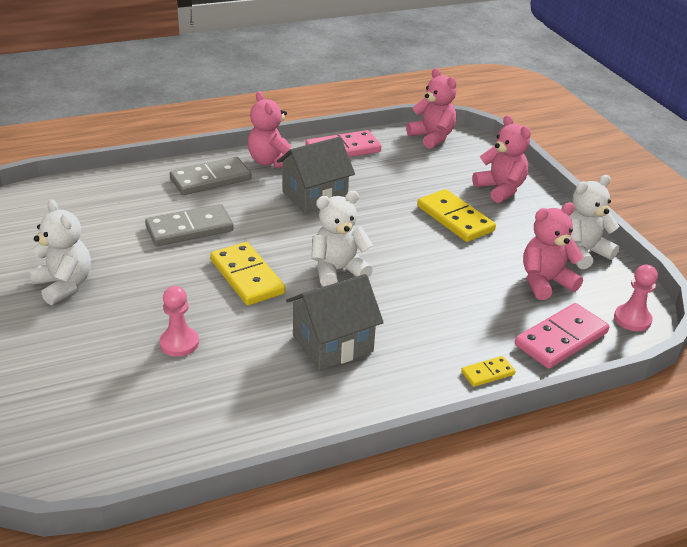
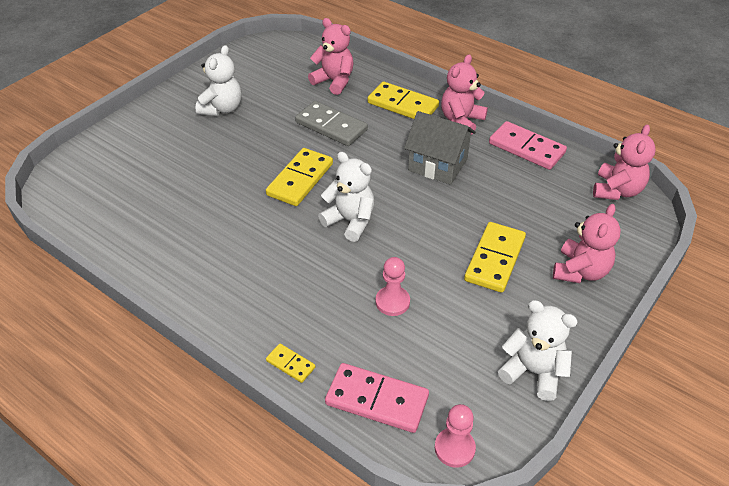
camera: 60 degrees right, 10 degrees up
pink pawn [159,286,199,357] -> pink pawn moved to [376,257,410,316]
grey domino [170,157,251,195] -> yellow domino [368,82,439,119]
grey house [286,274,384,370] -> none
pink teddy bear [523,202,584,300] -> pink teddy bear moved to [308,18,354,95]

